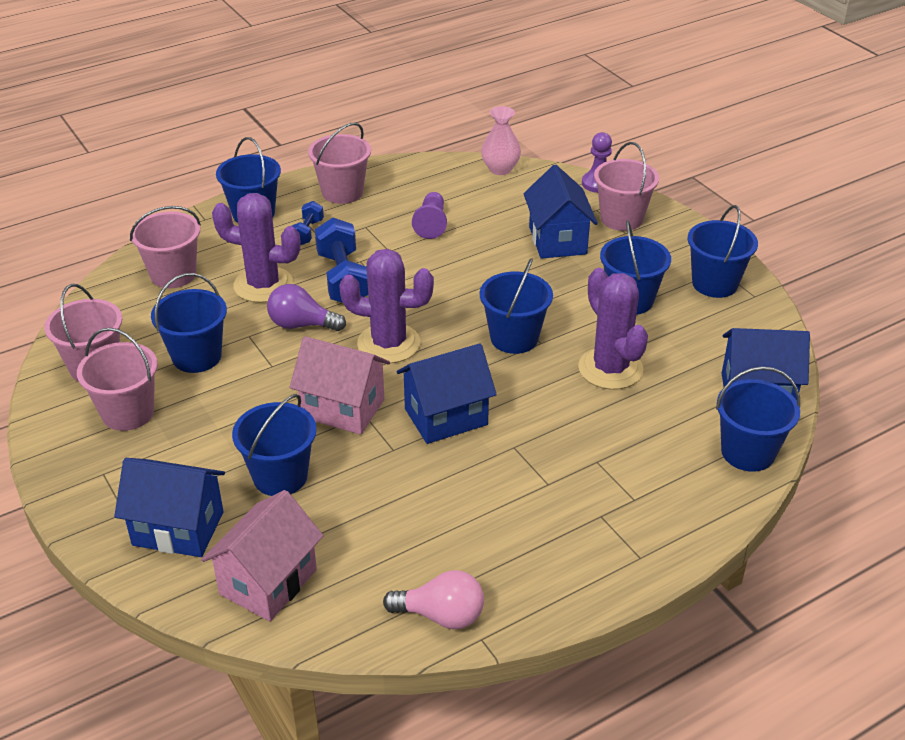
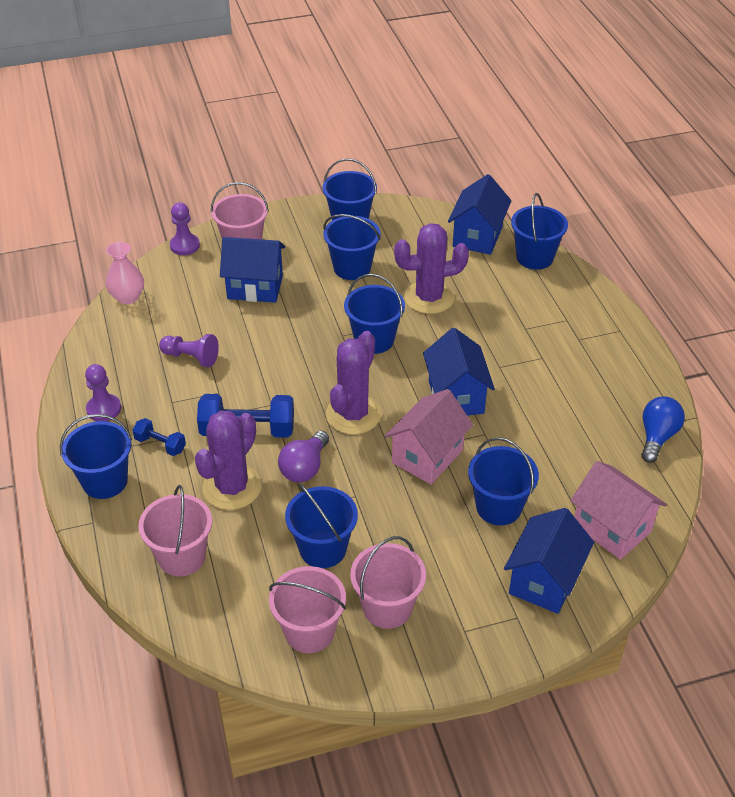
camera: 75 degrees left, 5 degrees up
pink bucket [308,123,371,204] -> purple pawn [85,364,121,421]
pink light bulb [383,570,484,629] -> blue light bulb [641,396,685,463]

